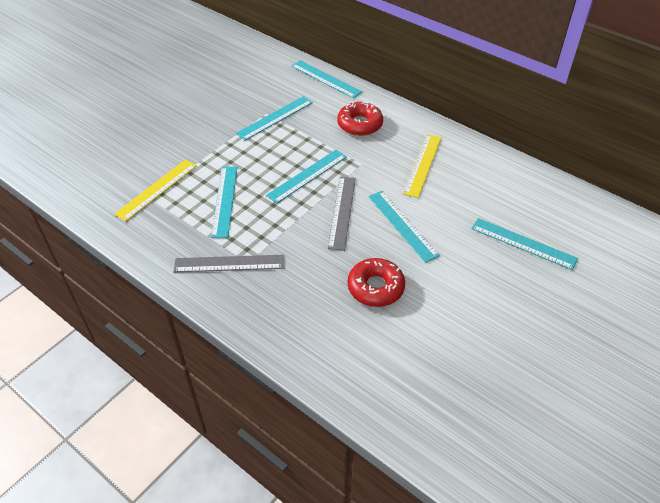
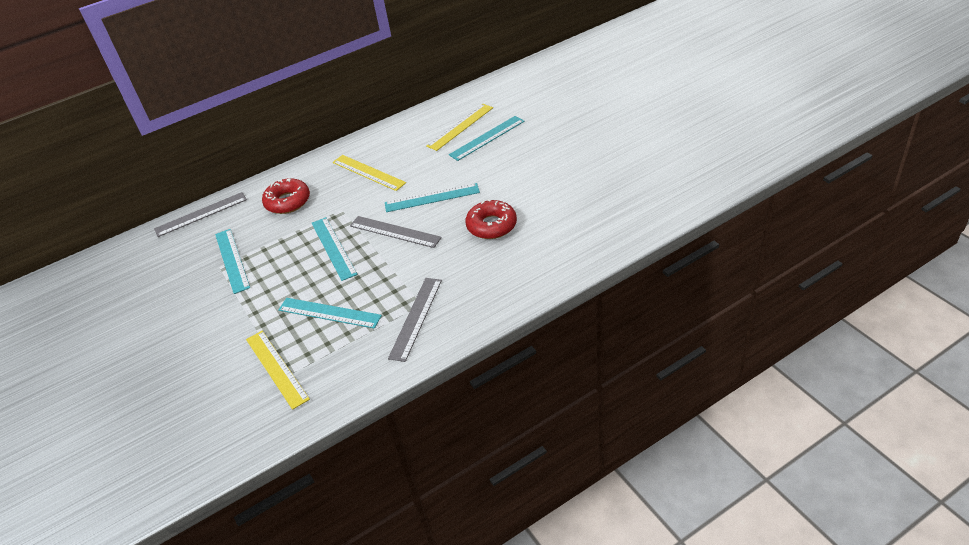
camera: 65 degrees left, 5 degrees down
turquoise ruler [291,60,362,98] -> grey ruler [154,192,247,237]
none -> yellow ruler [426,104,493,151]

